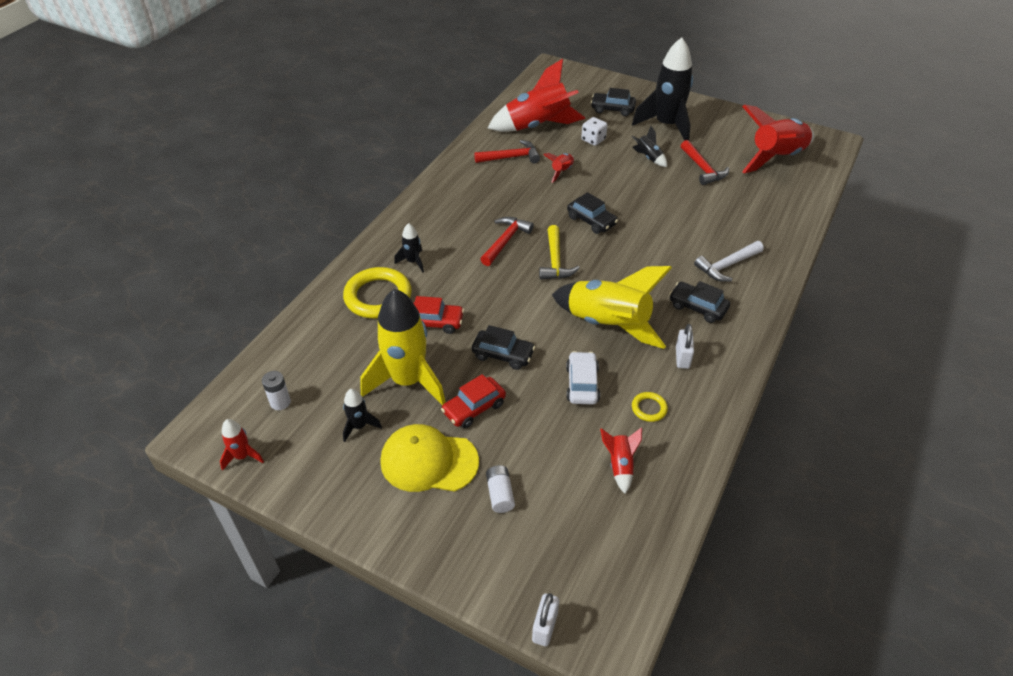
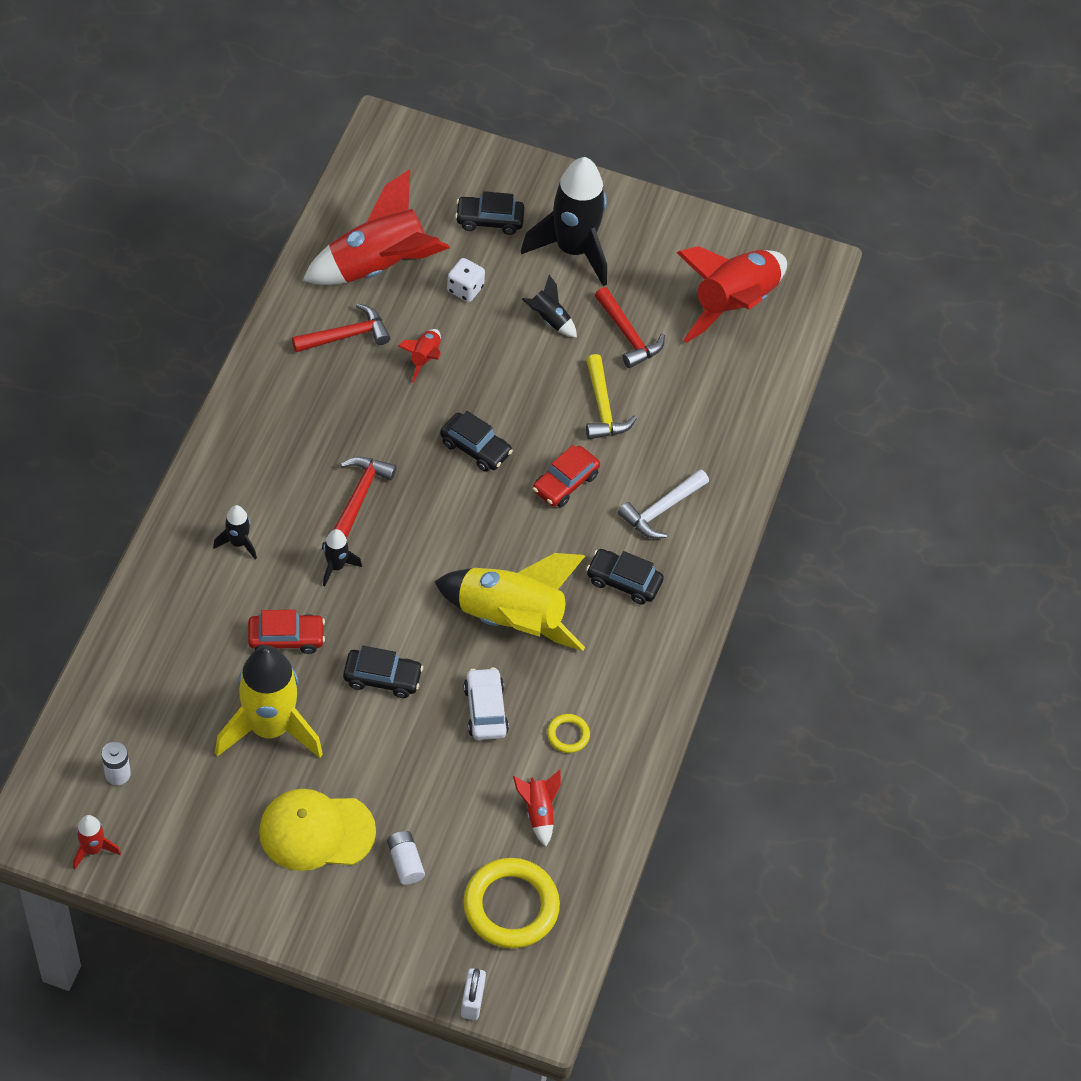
camera: 15 degrees left, 10 degrees up
yellow ring [343,267,412,318] -> yellow ring moved to [463,858,560,948]
black rocket [343,389,382,442] -> black rocket moved to [322,529,362,586]
red car [441,374,506,428] -> red car moved to [533,445,600,507]
yellow hammer [539,225,579,280] -> yellow hammer moved to [586,354,637,439]
white padlock [676,324,694,369] -> none

